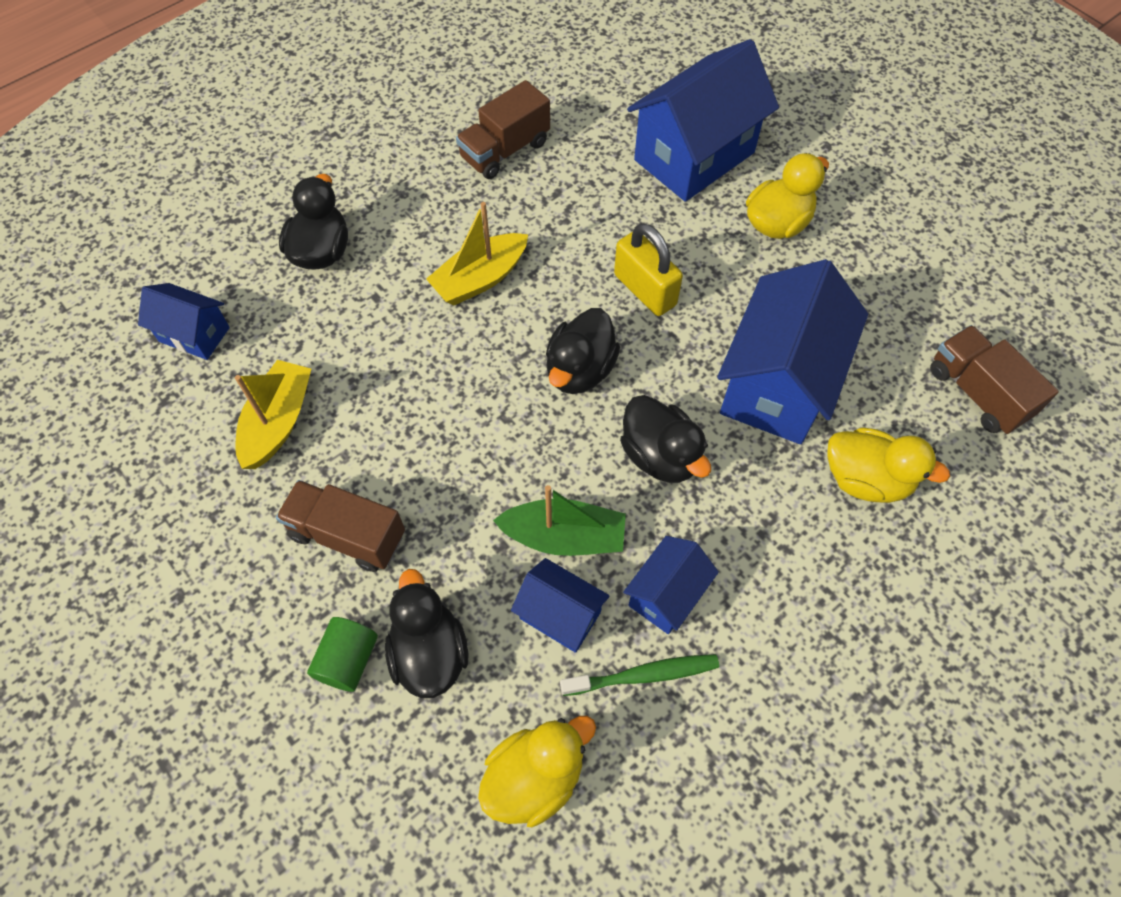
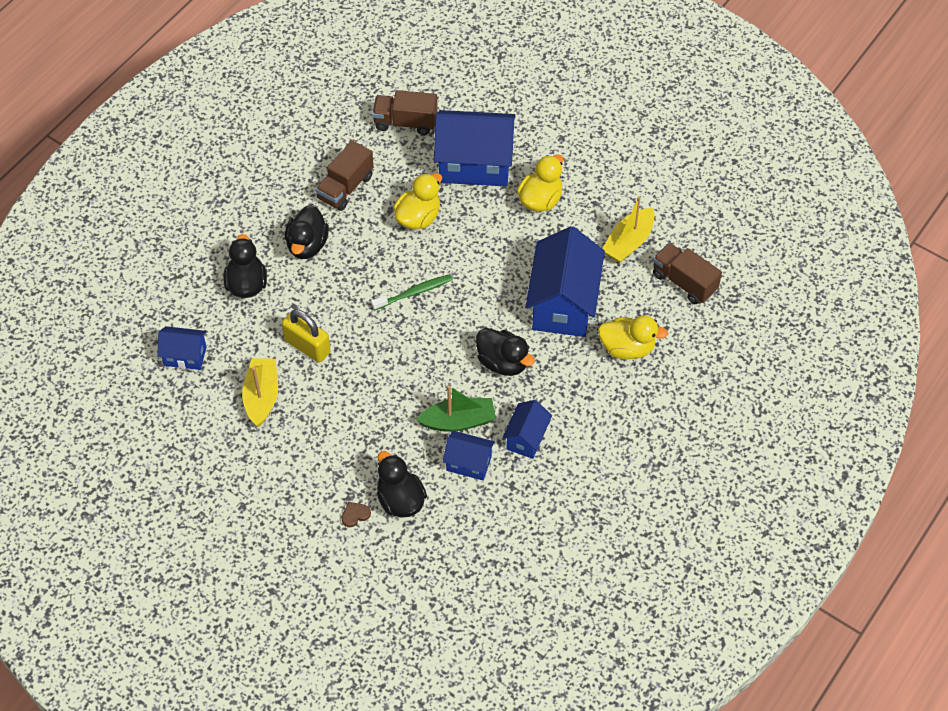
camera: 15 degrees left, 5 degrees down
brown truck [276,480,405,572] -> brown truck moved to [372,90,438,135]
green cylinder [307,617,378,692] -> brown heart [342,502,371,527]
yellow boat [426,202,528,305] -> yellow boat moved to [602,196,654,263]
yellow duck [478,716,596,827] -> yellow duck moved to [393,173,442,230]
black duck [546,308,620,394] -> black duck moved to [285,205,329,259]
green toothbrush [560,654,719,696] -> green toothbrush moved to [371,274,453,311]
yellow padlock [614,223,683,316] -> yellow padlock moved to [282,309,331,363]
blue house [627,39,779,202] -> blue house turned 60 degrees clockwise [434,110,516,186]

